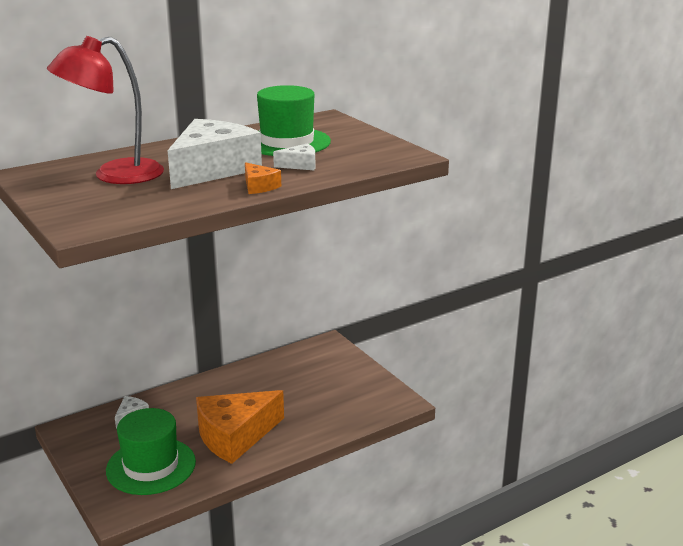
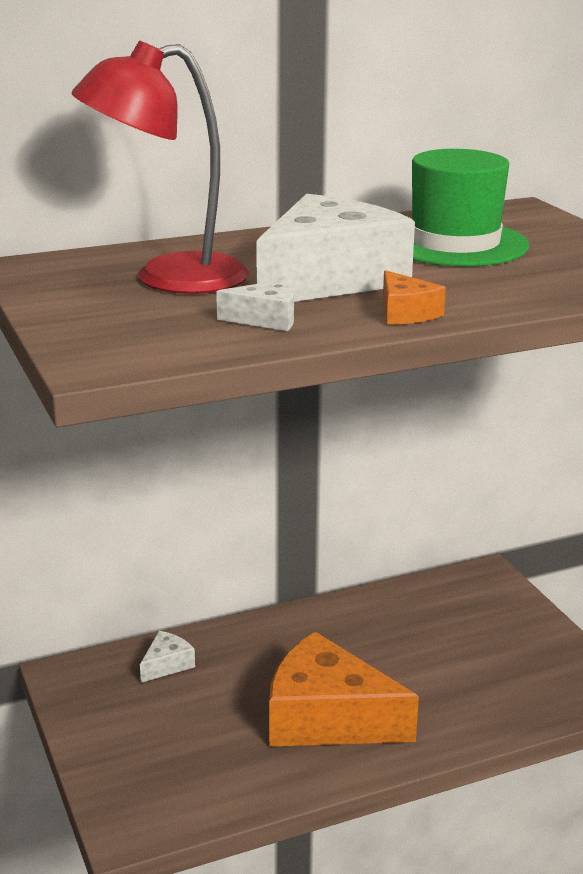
camera: 10 degrees right, 0 degrees up
green hat [106,408,196,495] -> none
orange cheese [196,390,284,464] -> orange cheese turned 45 degrees clockwise [269,632,419,747]
white cheese [273,143,315,170] -> white cheese moved to [216,280,294,331]

